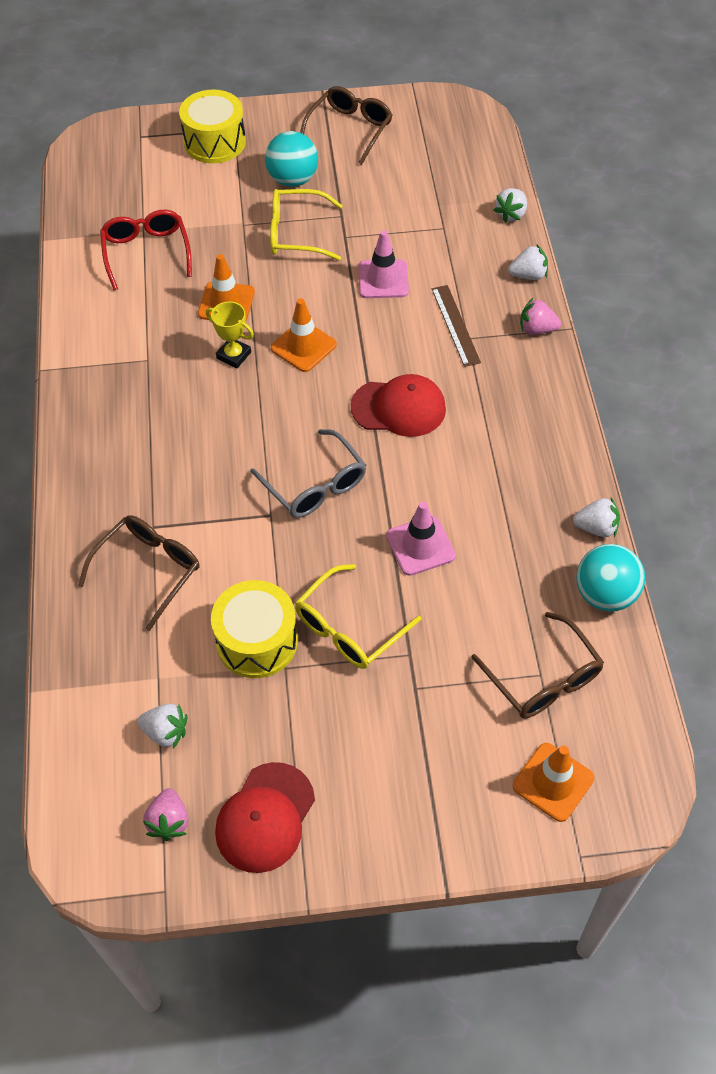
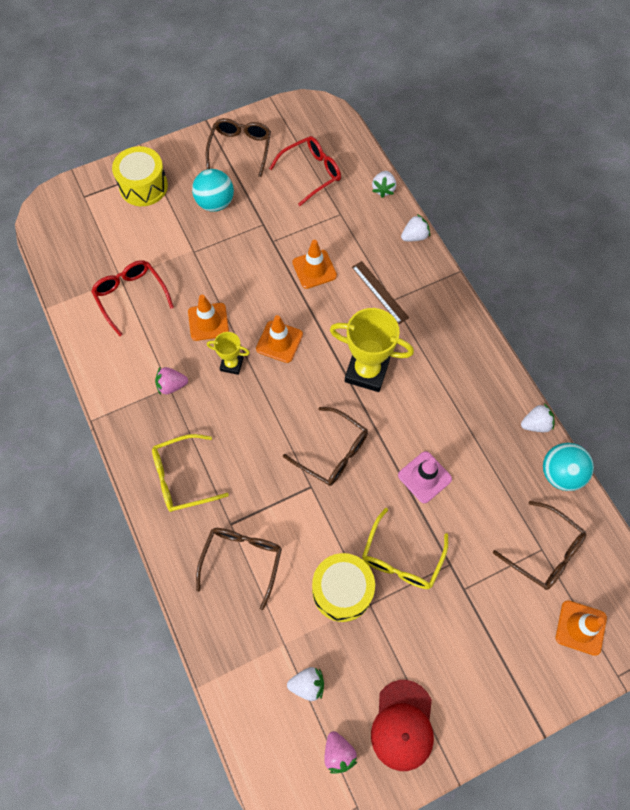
camera: 20 degrees left, 10 degrees up
grey glasses [250,429,366,518] -> brown glasses [283,407,368,486]
yellow glasses [270,189,343,261] -> yellow glasses moved to [152,434,229,512]
red cap [351,374,446,437] -> yellow trophy [330,308,414,392]
pink traffic cone [358,230,409,298] -> orange traffic cone [292,240,337,289]
pink strawberry [520,298,561,334] -> pink strawberry moved to [155,367,188,395]
none -> red glasses [269,136,341,206]

